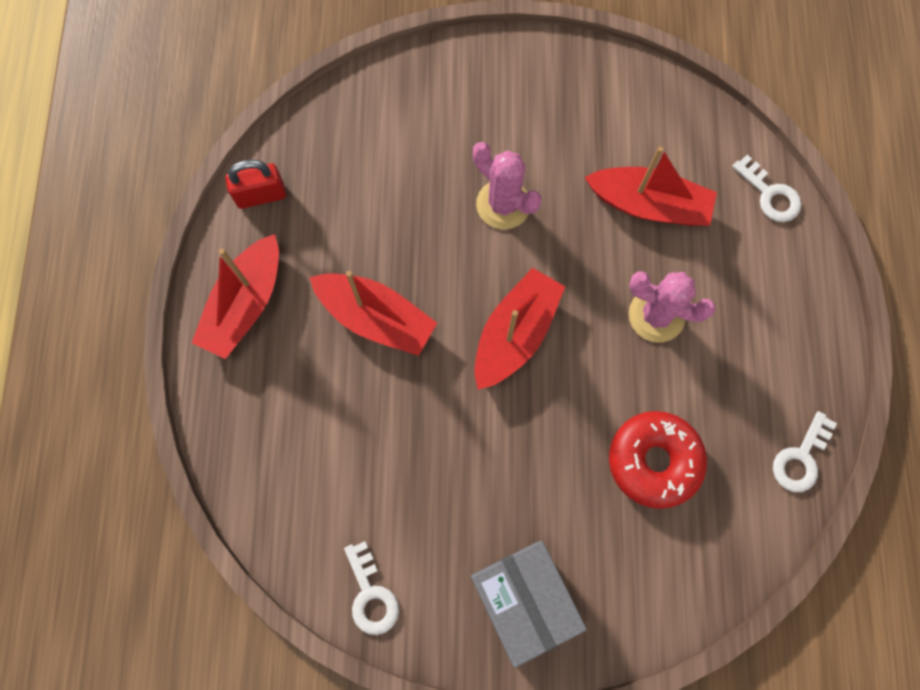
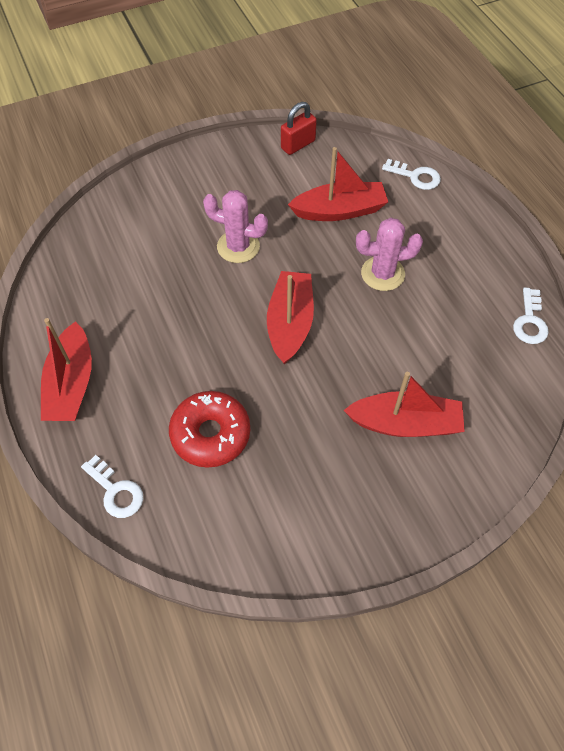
camera: 25 degrees left, 15 degrees down
red padlock [225,159,286,209] -> red padlock moved to [281,102,317,155]
red boat [309,271,437,356] -> red boat moved to [344,372,465,437]
white key [344,541,399,635] -> white key moved to [81,455,143,518]
grey box [471,541,587,668] -> none
red donut [609,411,707,509] -> red donut moved to [169,391,250,468]

